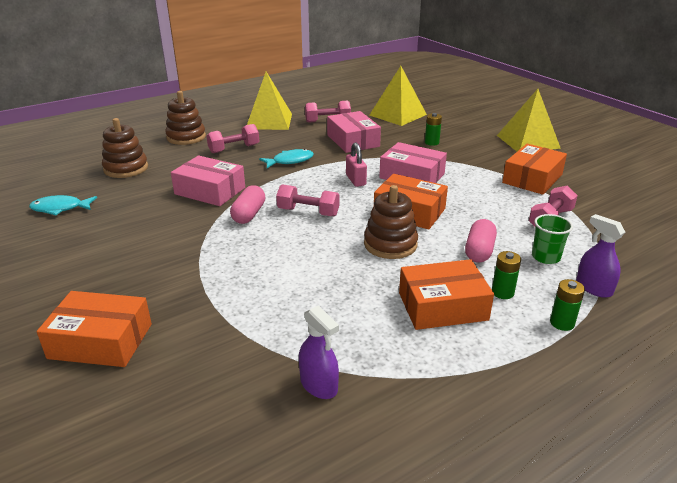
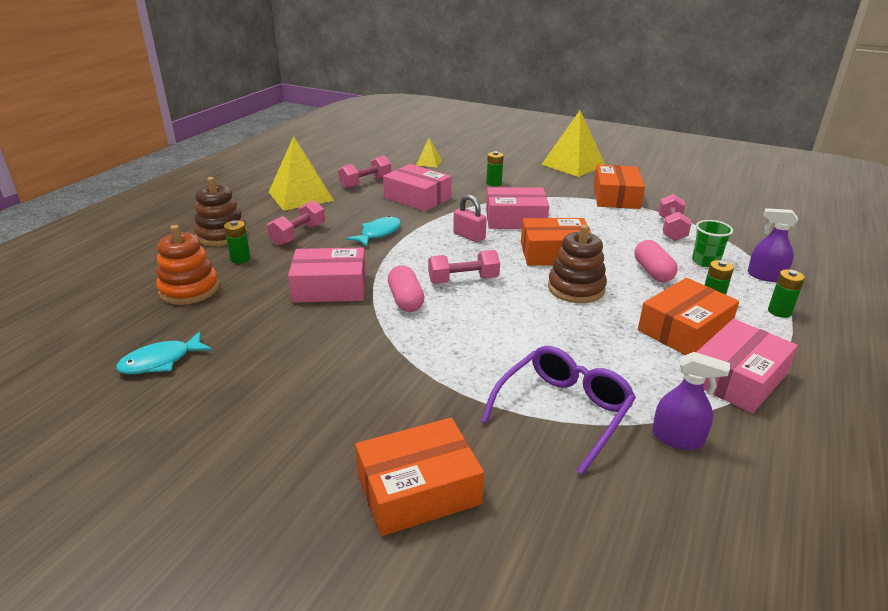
camera: 30 degrees left, 0 degrees up
brown stacking toy [102,118,148,178] -> orange stacking toy [156,225,219,305]
yellow pyramid [369,66,427,126] -> yellow pyramid [416,138,442,167], size x0.48
none -> green battery [224,220,251,264]
none -> purple glasses [481,346,636,475]
none -> pink box [696,319,798,413]

